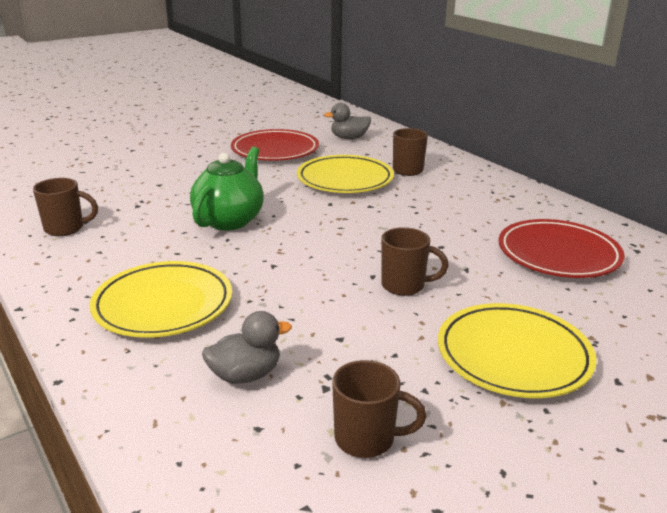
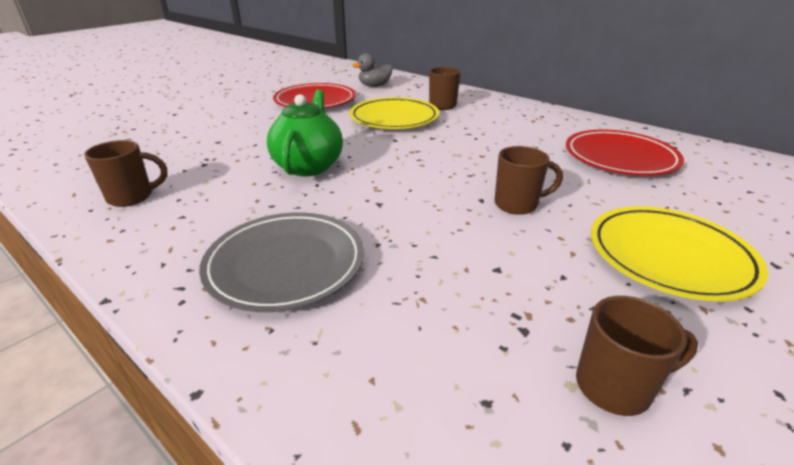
camera: 15 degrees left, 5 degrees up
yellow plate [90,261,232,338] -> grey plate [199,212,364,312]
grey duck [202,311,292,384] -> none

